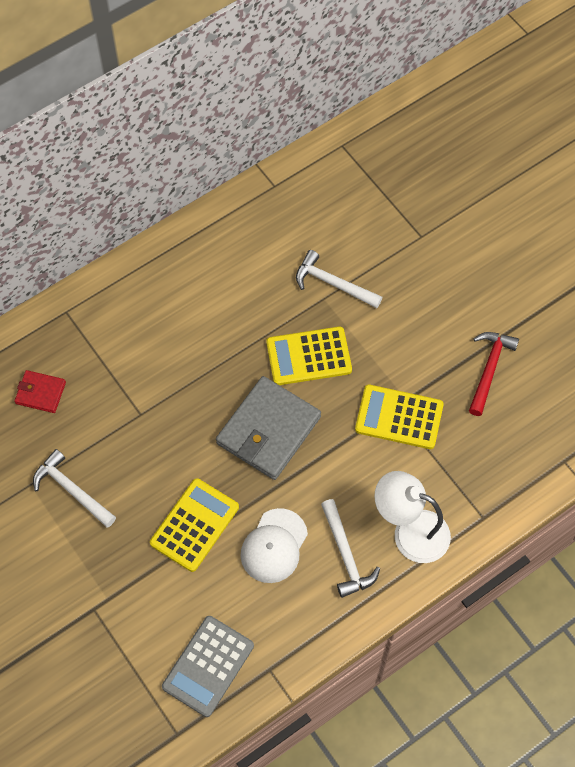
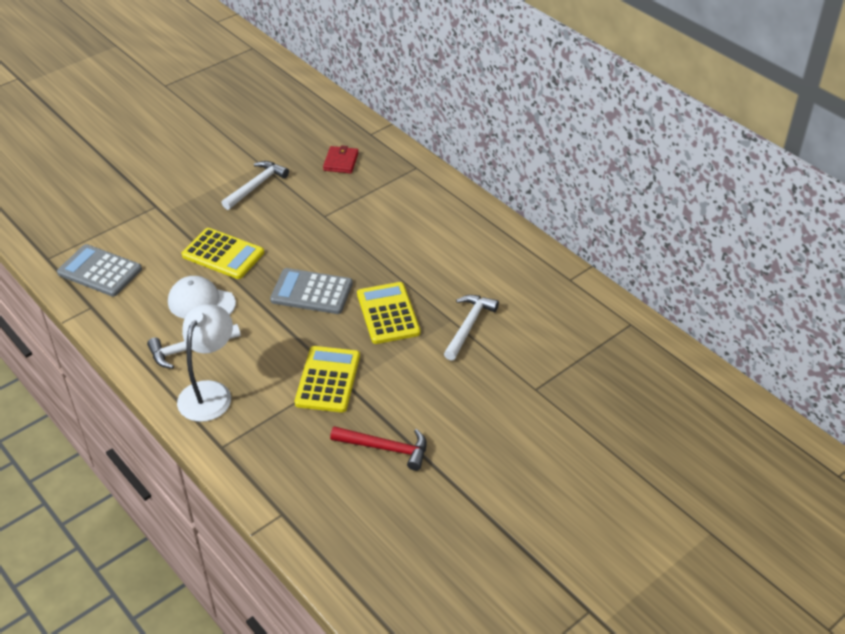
camera: 85 degrees right, 20 degrees down
grey wallet [216,376,321,480] -> grey calculator [270,268,353,314]

